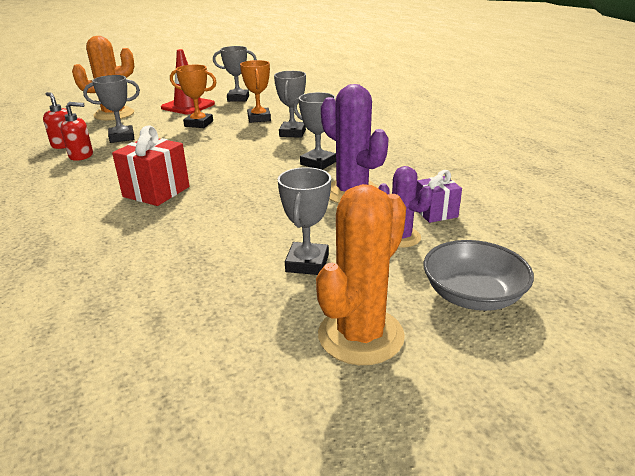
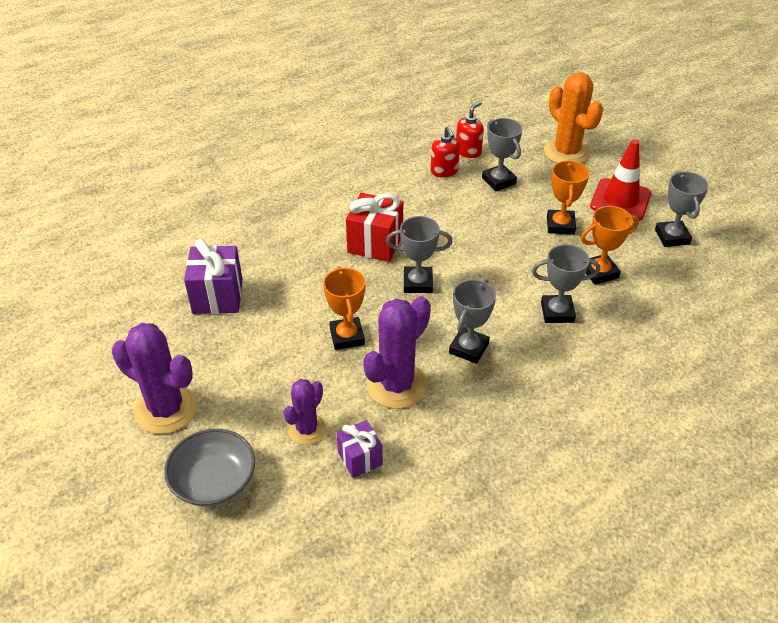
camera: 80 degrees right, 15 degrees up
grey trophy [278,167,331,275] -> grey trophy moved to [386,216,453,293]
orange cactus [316,184,406,365] -> purple cactus [112,323,197,434]
none -> purple gift [184,239,243,314]
none -> orange trophy [323,266,366,350]

